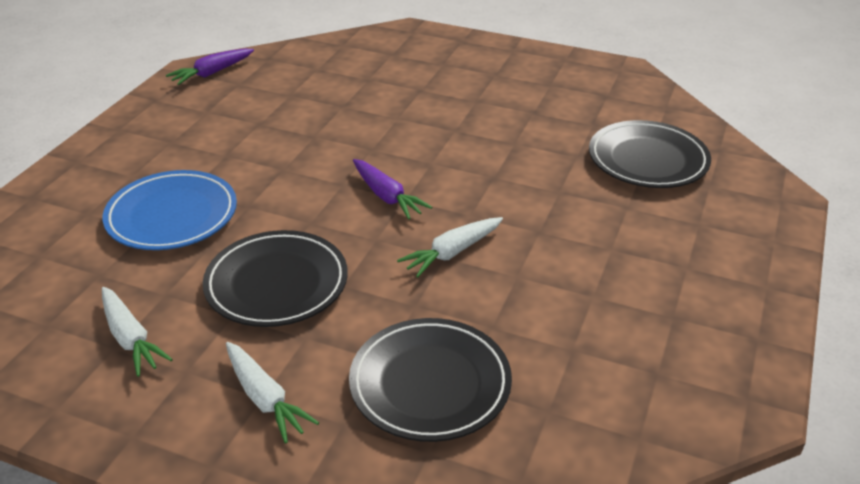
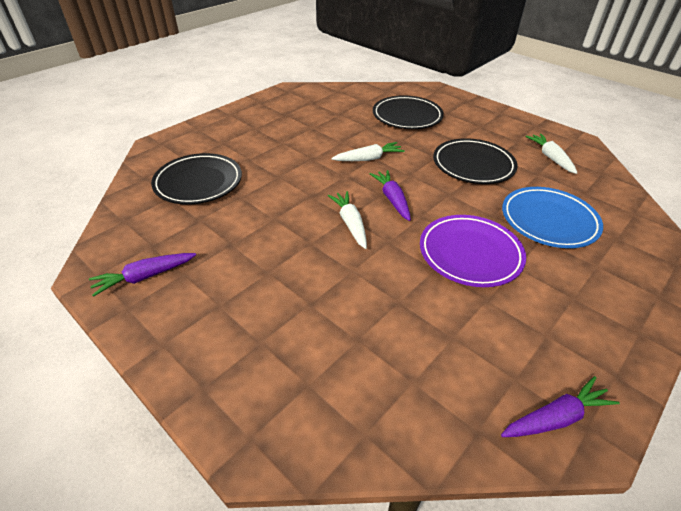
camera: 160 degrees left, 5 degrees up
white carrot [226,342,319,444] -> white carrot moved to [328,191,367,249]
none -> purple carrot [89,253,196,297]
none -> purple plate [420,215,526,287]

